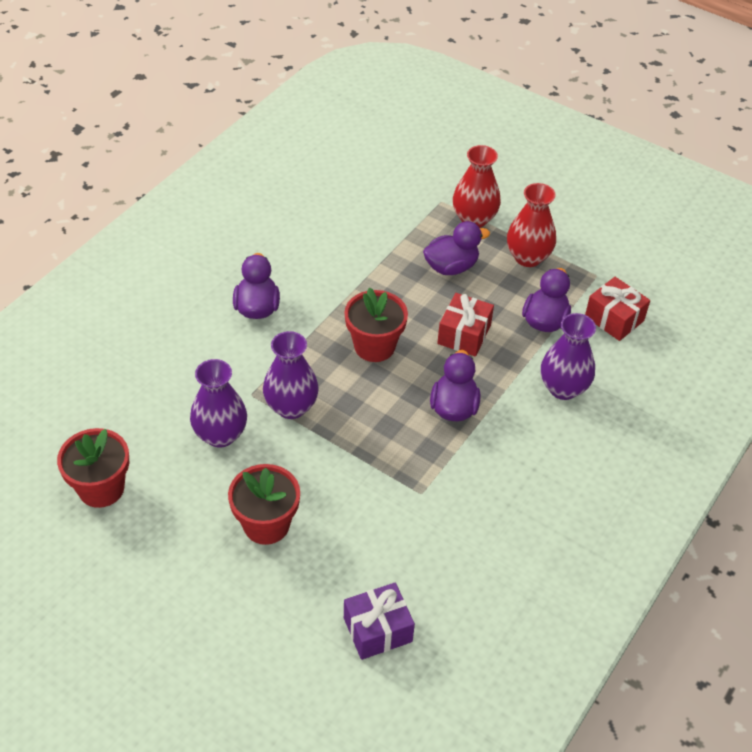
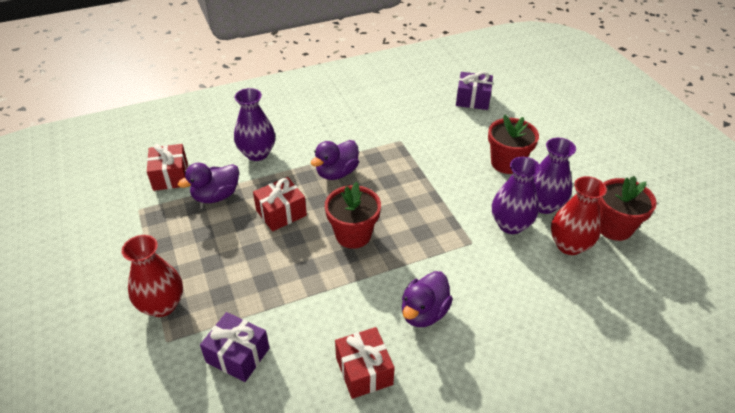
camera: 145 degrees left, 5 degrees down
purple vase [263,331,319,419] -> purple vase moved to [533,138,576,214]
purple duck [423,221,490,275] -> none
red vase [507,183,556,267] -> red vase moved to [551,176,607,255]
none -> purple gift [200,312,269,382]
none -> red gift [335,327,395,399]

